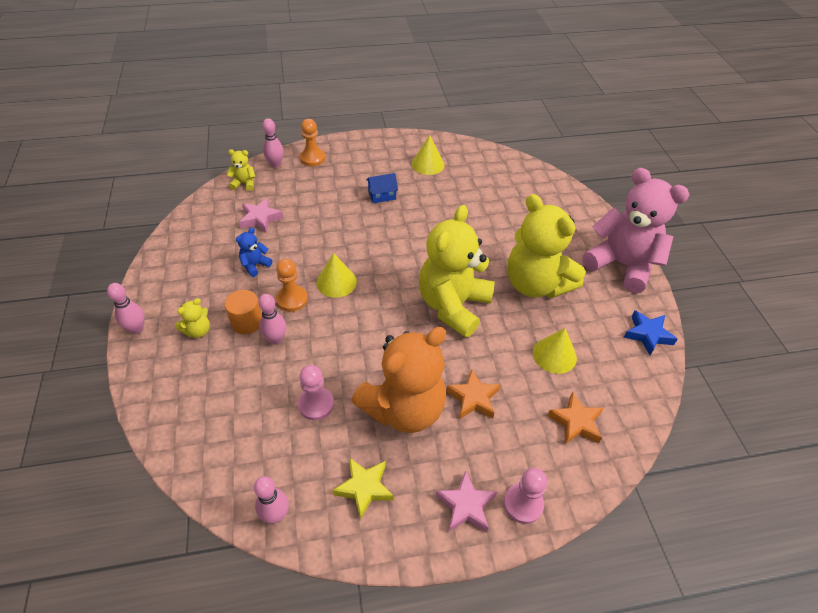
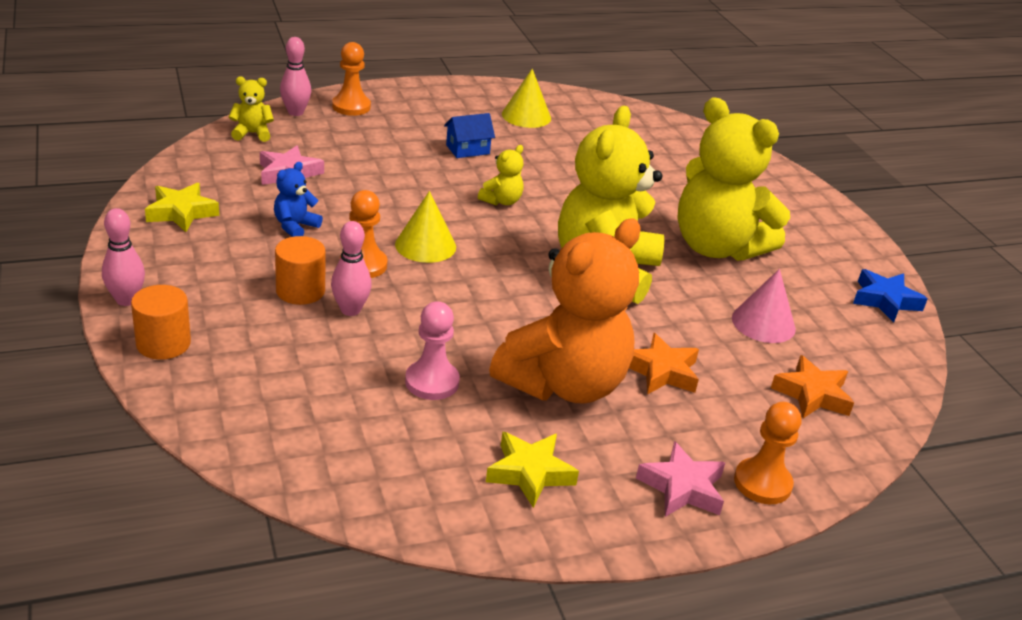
camera: 10 degrees left, 15 degrees down
yellow teddy bear [175,298,210,338] -> yellow teddy bear moved to [478,145,523,206]
pink bowling pin [254,476,289,524] -> none
pink pawn [504,468,547,524] -> orange pawn [734,402,802,504]
yellow cone [533,328,577,374] -> pink cone [732,269,796,343]
pink teddy bear [582,168,689,293] -> none
none -> orange cylinder [131,285,191,360]
none -> yellow star [145,183,219,232]

